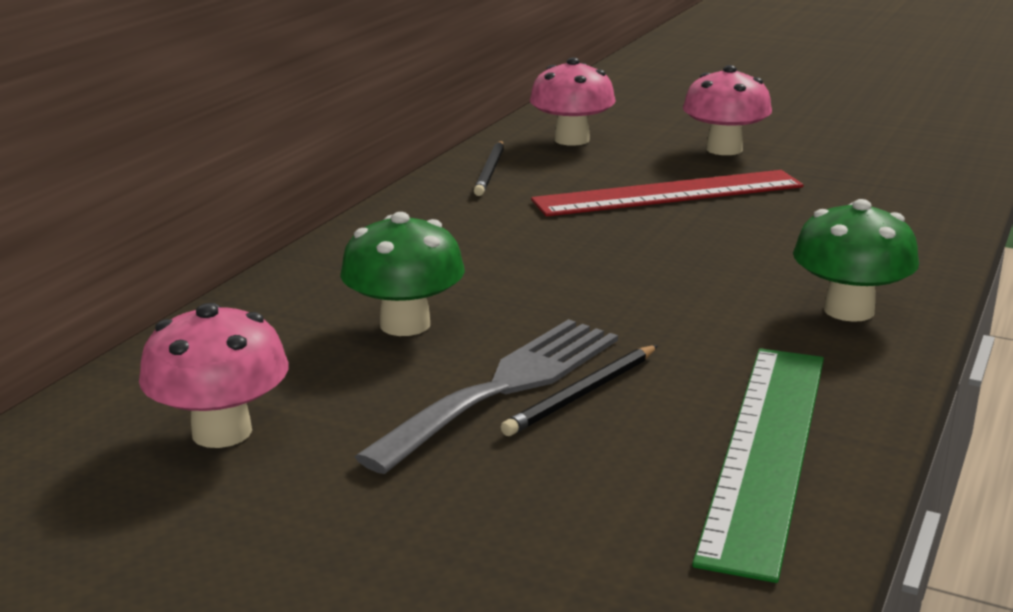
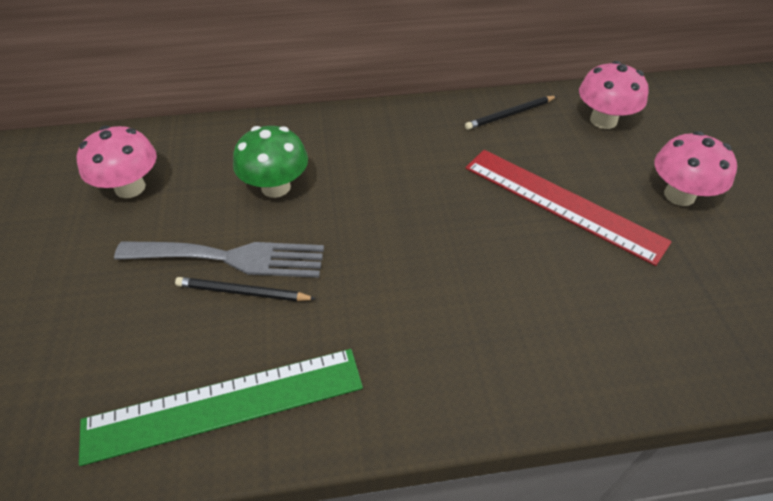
camera: 55 degrees right, 25 degrees up
green mushroom [793,199,919,322] -> none

